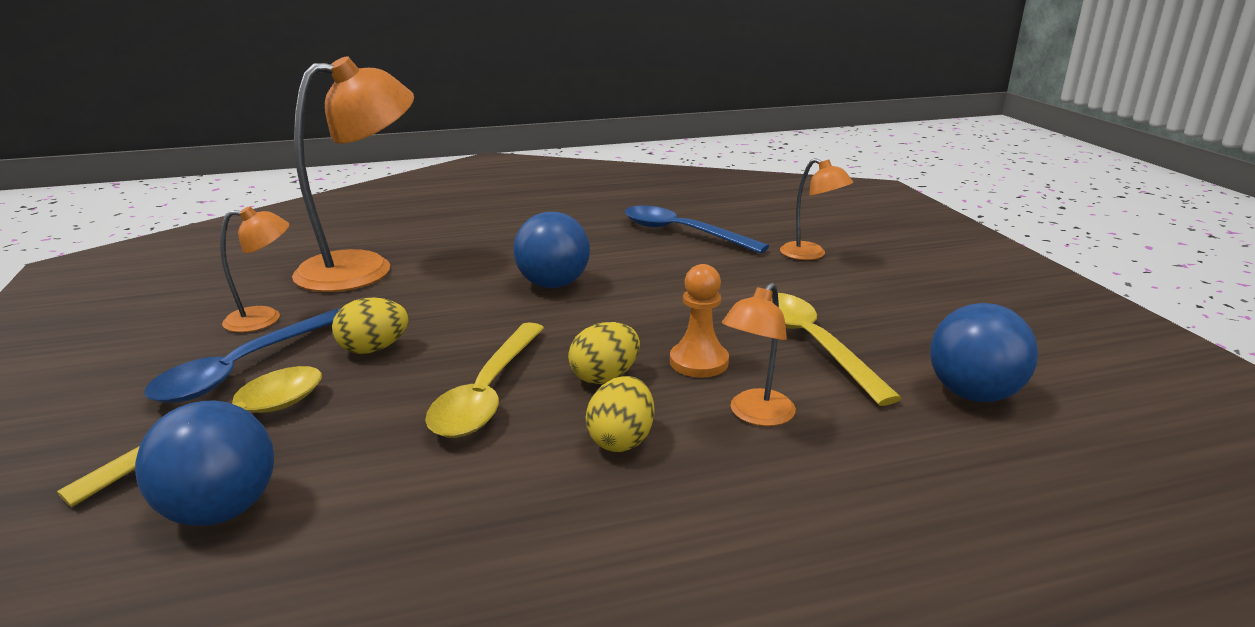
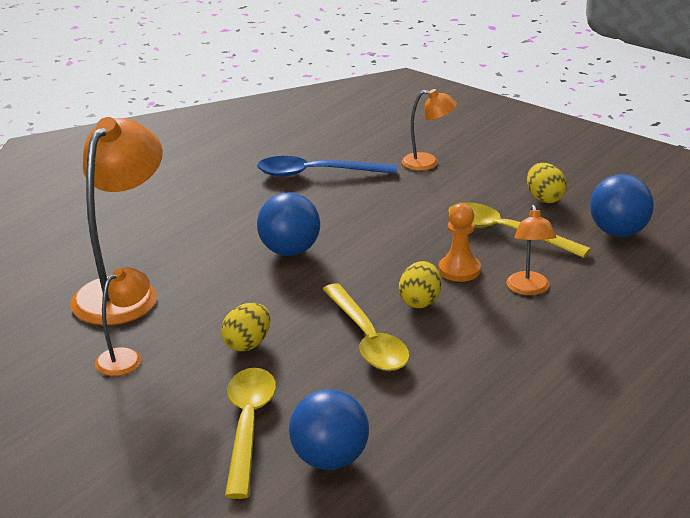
camera: 35 degrees left, 5 degrees up
blue spoon [144,309,340,403] -> none
yellow egg [586,376,654,452] -> yellow egg moved to [527,163,567,203]

